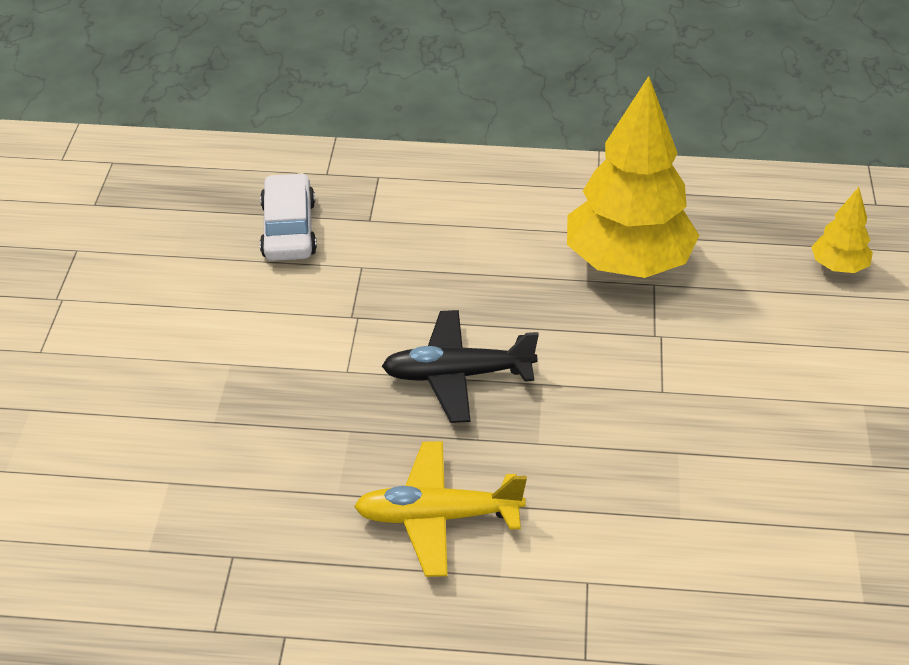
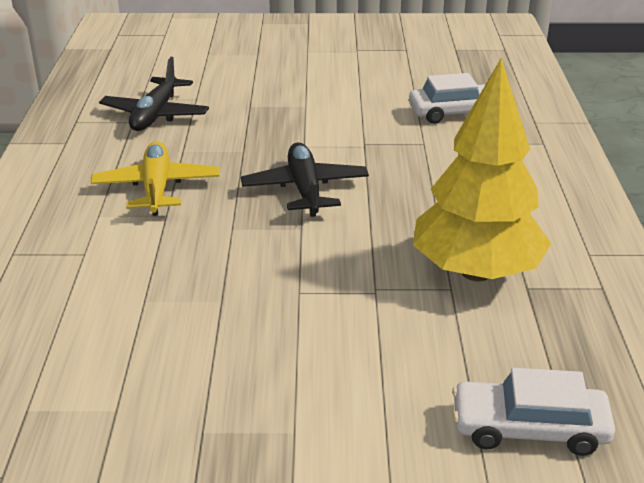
camera: 85 degrees right, 10 degrees down
yellow tree [812,187,873,273] -> white car [452,368,615,456]
none -> black plane [99,57,209,131]

